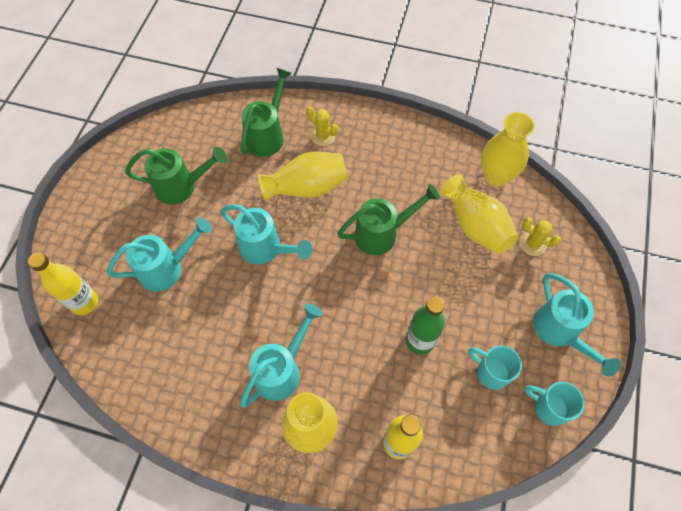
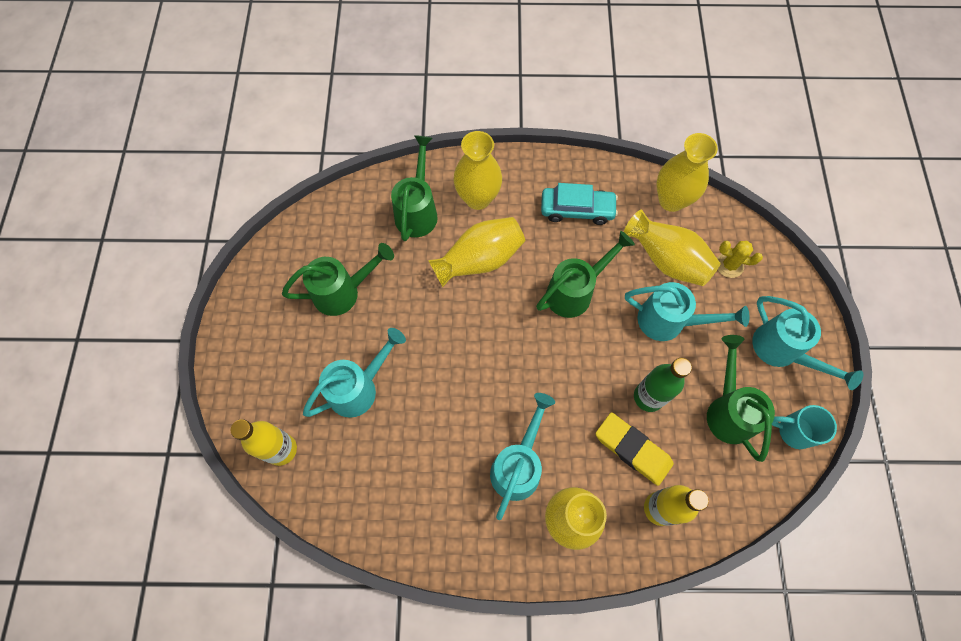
camera: 15 degrees left, 5 degrees up
turquoise watering can [220,204,312,264] -> turquoise watering can moved to [625,282,749,341]
yellow cactus [307,106,338,146] -> yellow vase [454,131,502,210]
turquoise mug [468,345,522,390] -> green watering can [707,335,775,462]
none -> turquoise car [541,183,618,225]
none -> yellow eraser [595,412,674,486]

